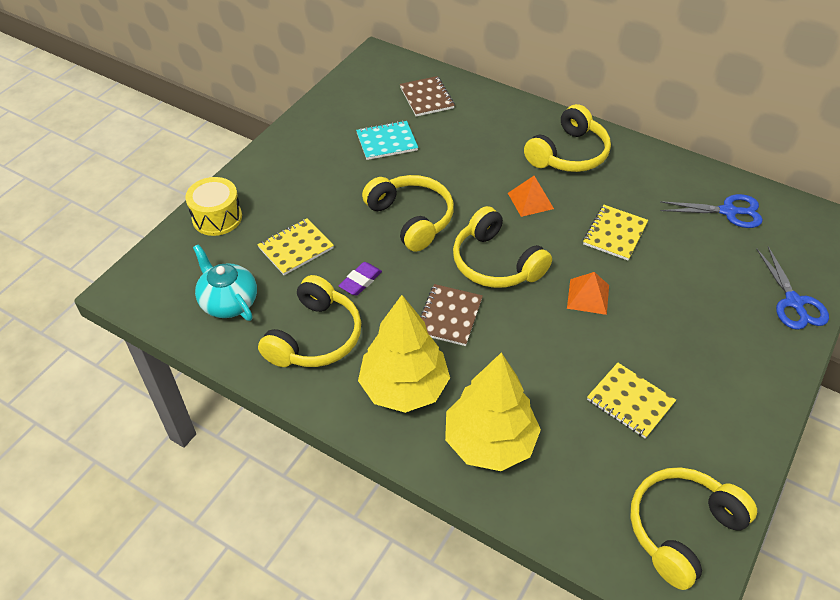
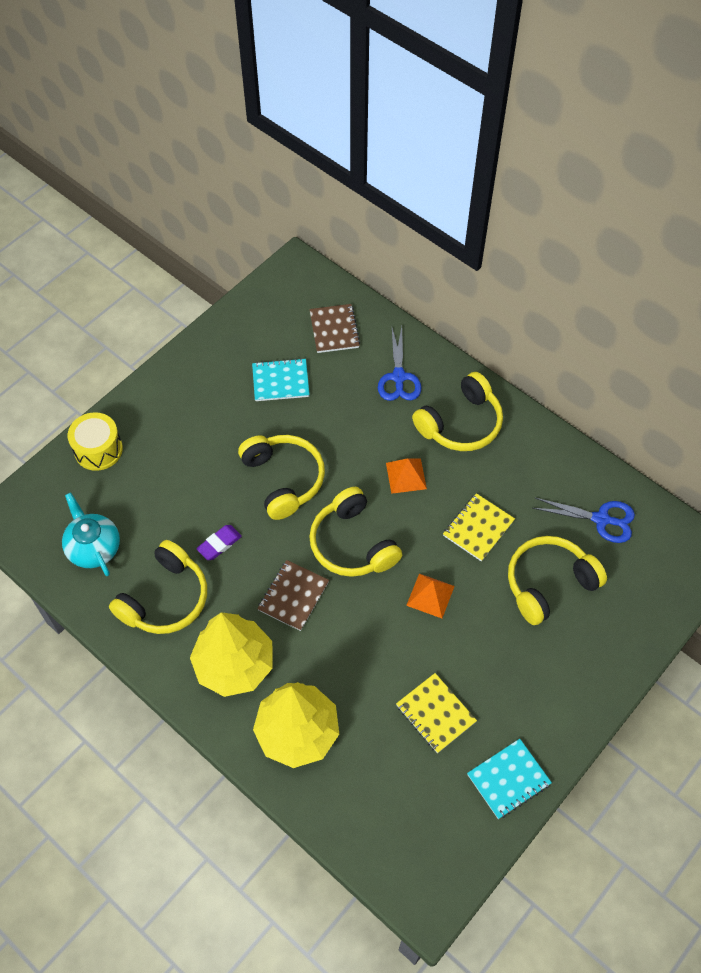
camera: 10 degrees right, 10 degrees up
yellow notebook [257,218,334,275] -> none
yellow headphones [630,467,757,590] -> yellow headphones moved to [508,536,607,625]
blue scissors [756,246,829,330] -> blue scissors moved to [378,326,421,401]
none -> turquoise notebook [467,739,552,819]

